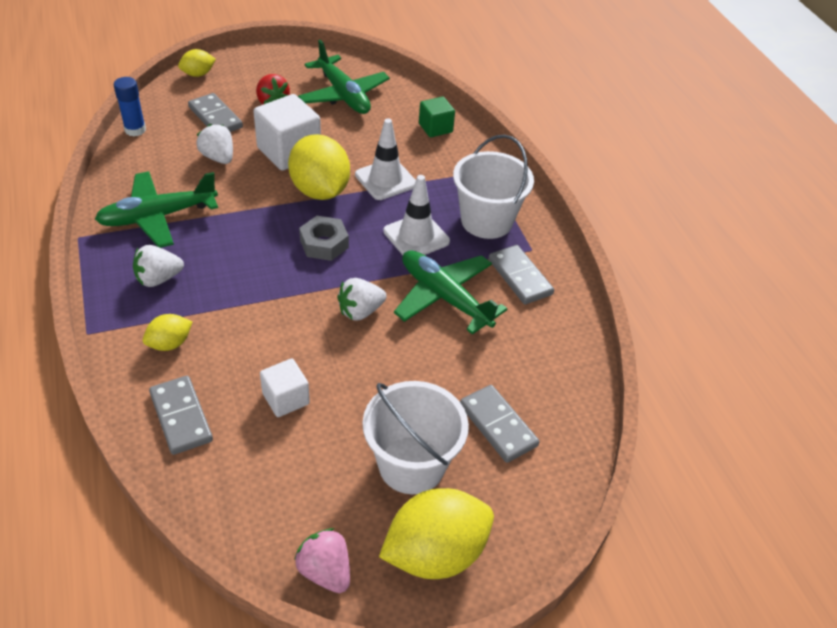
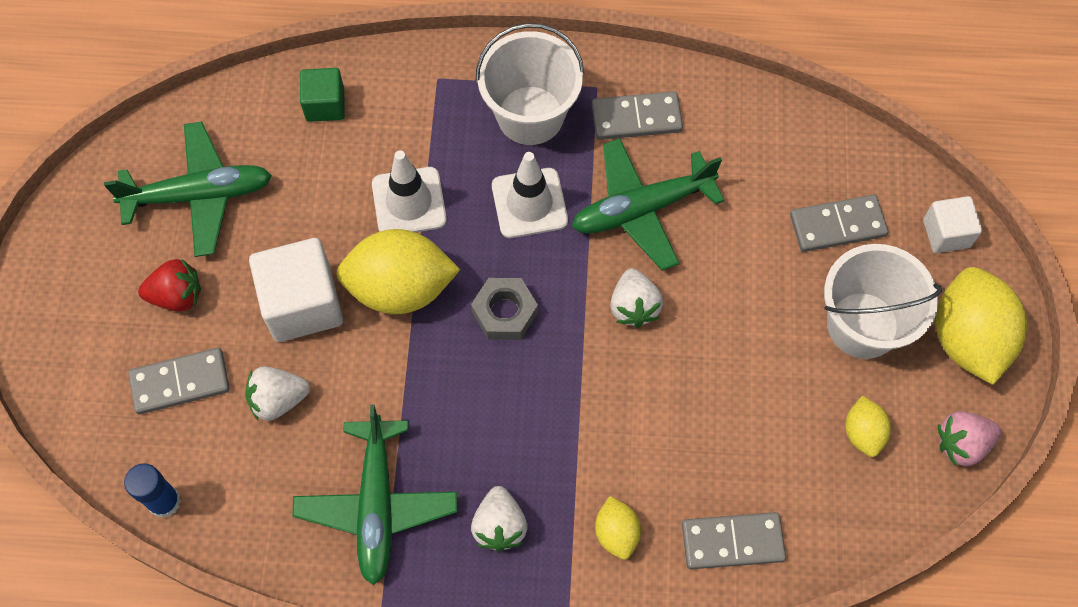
camera: 65 degrees left, 20 degrees up
yellow lemon [178,49,216,77] -> yellow lemon moved to [845,396,891,457]
white cube [260,359,310,417] -> white cube moved to [923,196,982,253]

